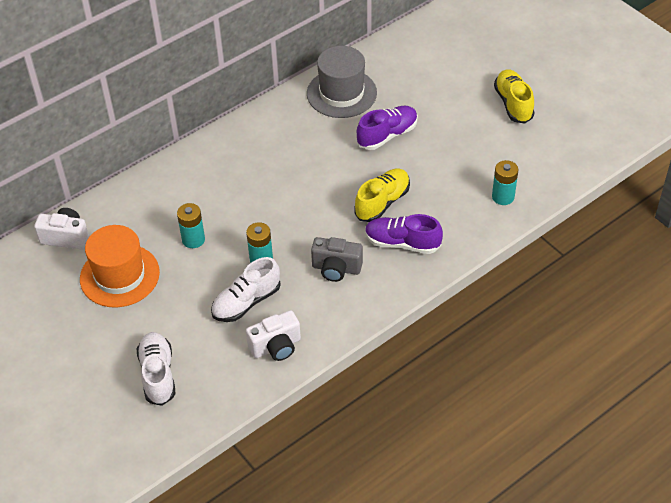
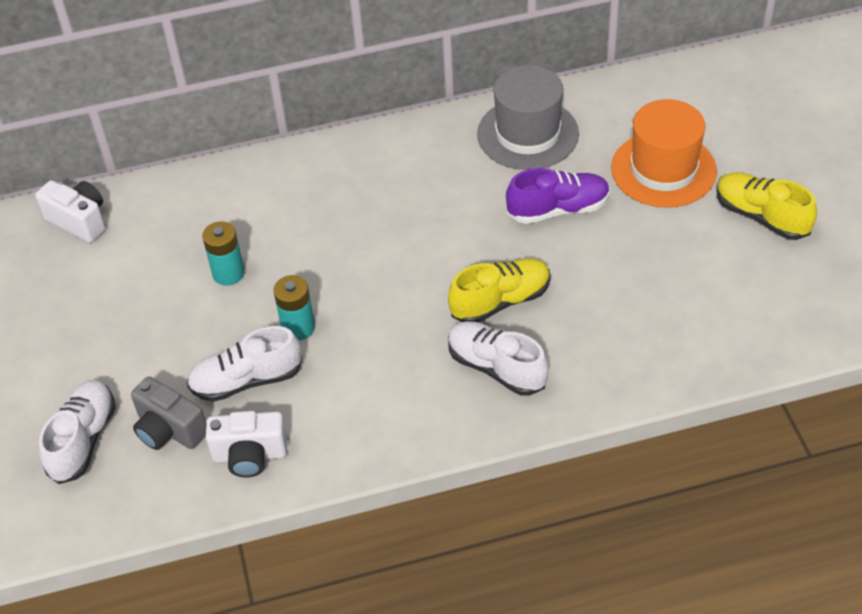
camera: 25 degrees right, 0 degrees up
orange hat [80,225,160,307] -> orange hat moved to [611,99,717,207]
grey camera [311,237,363,282] -> grey camera moved to [131,376,206,450]
purple shoe [365,214,443,254] -> white shoe [448,321,549,396]
turquoise battery [492,160,518,205] -> none
yellow shoe [494,69,535,123] -> yellow shoe turned 60 degrees counterclockwise [717,172,817,240]

